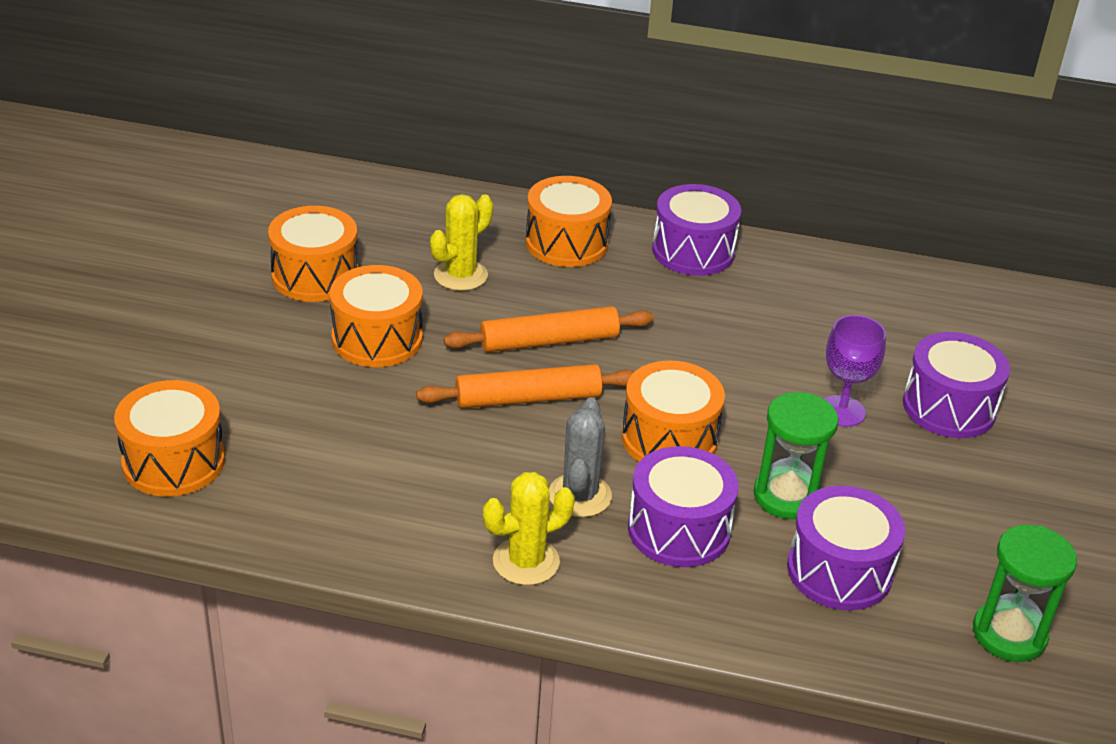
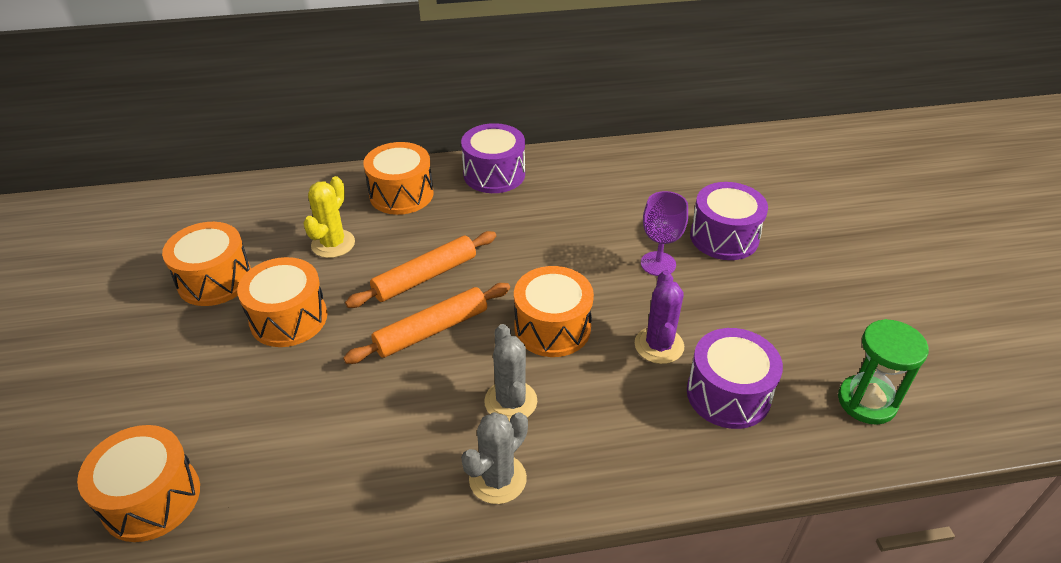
camera: 20 degrees left, 5 degrees up
yellow cactus [483,472,575,585] -> grey cactus [461,412,528,504]
purple drum [628,446,739,567] -> none
green hourglass [754,392,839,519] -> purple cactus [635,271,684,364]

